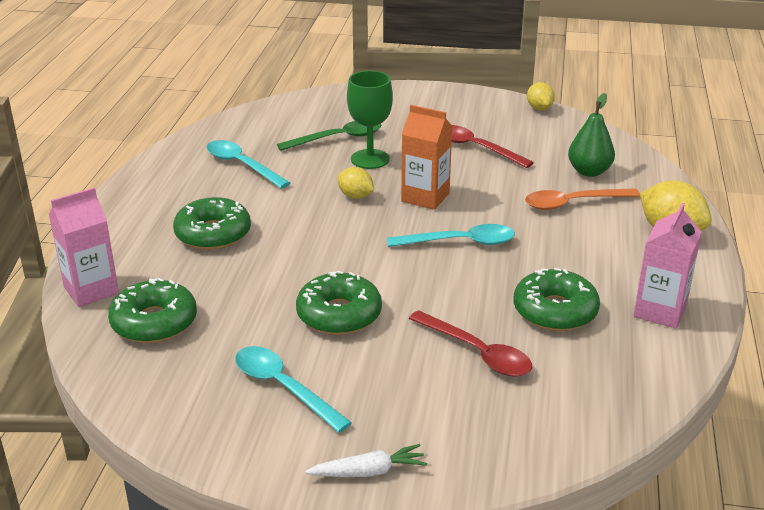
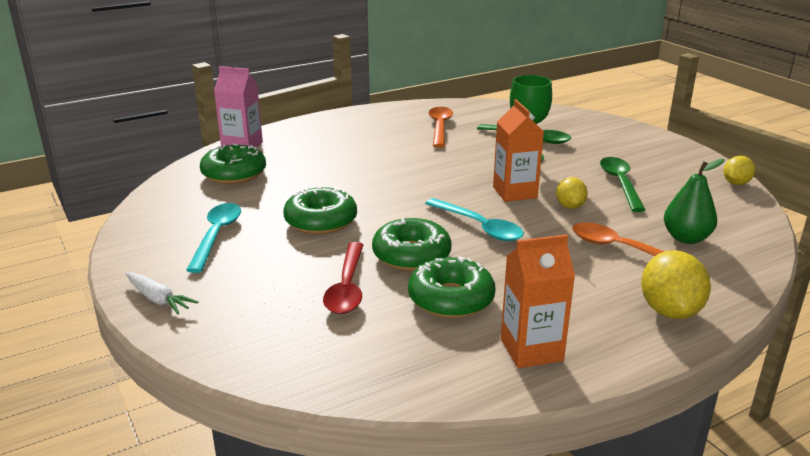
camera: 50 degrees right, 5 degrees down
green donut [173,197,251,250] -> green donut moved to [372,218,451,271]
turquoise spoon [207,140,290,189] -> orange spoon [429,107,453,148]
yellow lemon [337,167,374,199] -> yellow lemon moved to [556,177,588,209]
red spoon [452,125,534,168] -> green spoon [600,157,645,212]
pink carton [634,203,702,329] -> orange carton [501,234,575,368]

